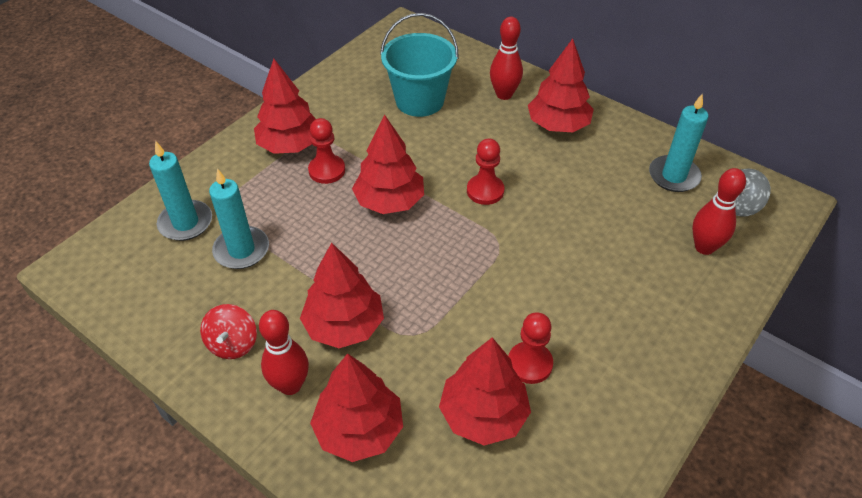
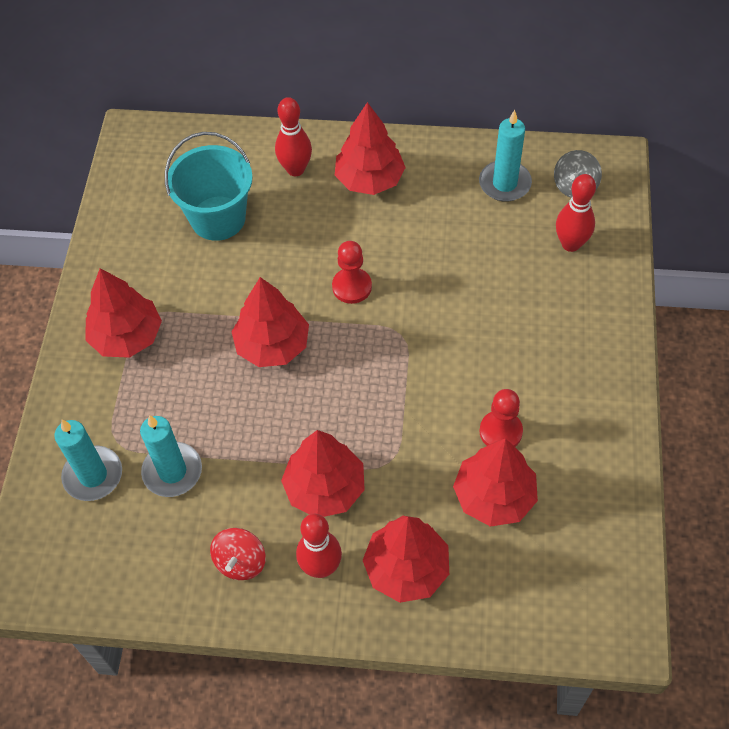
camera: 30 degrees left, 10 degrees up
red spinning top [200,304,257,359] -> red spinning top turned 45 degrees clockwise [210,528,266,580]
red pawn [308,118,345,184] -> none

